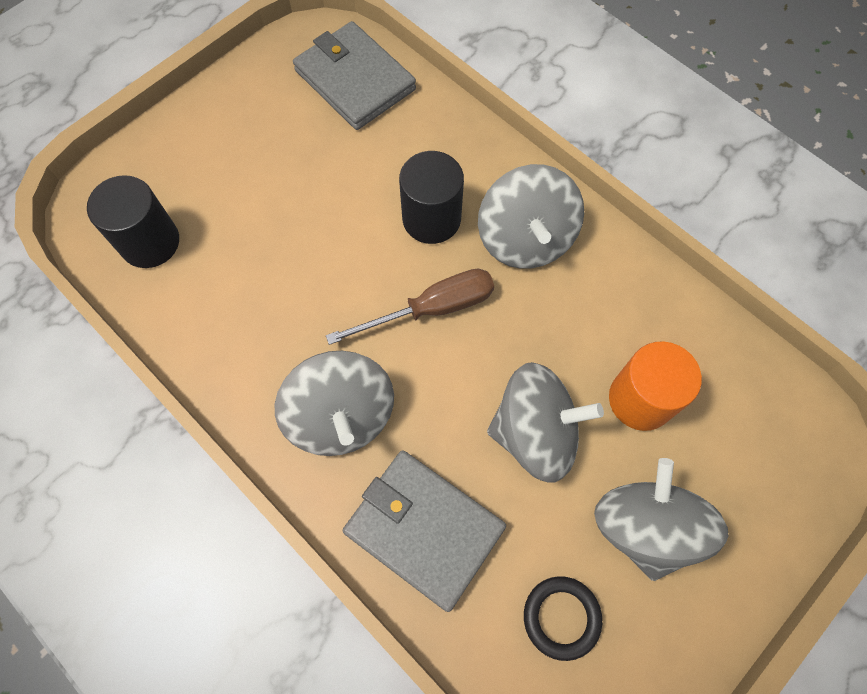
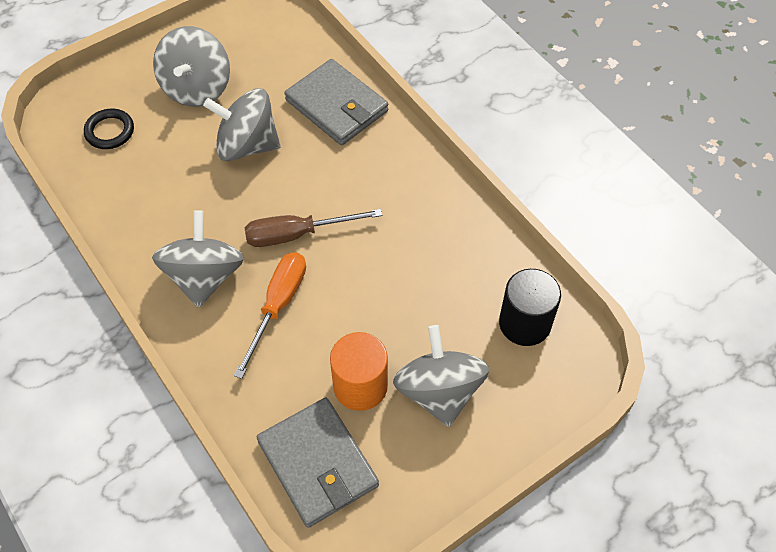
camera: 170 degrees left, 10 degrees down
grey spinning top [275,351,394,456] -> grey spinning top moved to [393,325,489,427]
black cylinder [399,151,464,244] -> orange screwdriver [234,252,306,379]
black ring [524,576,602,661] -> black ring moved to [84,109,134,149]
orange cylinder [609,341,702,431] -> orange cylinder moved to [330,332,388,411]

